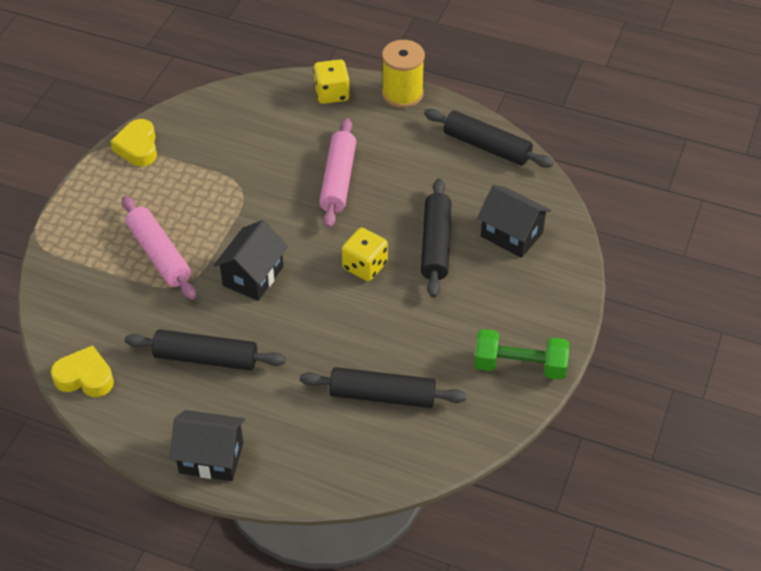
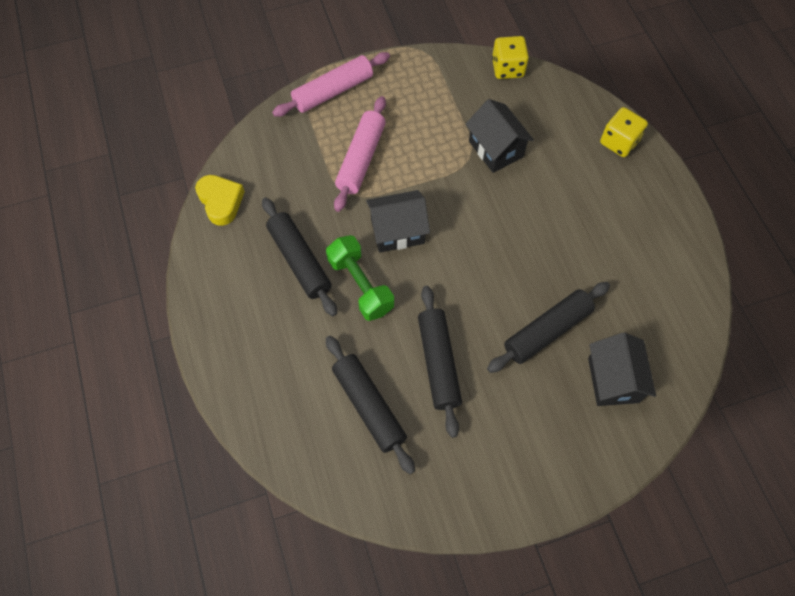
camera: 50 degrees right, 15 degrees up
yellow heart [110,119,157,166] -> none
black house [170,410,245,481] -> black house moved to [466,99,534,173]
pink rolling pin [319,118,356,228] -> pink rolling pin moved to [272,52,390,117]
yellow dice [342,228,388,281] -> yellow dice moved to [492,36,529,79]
yellow spool [382,40,425,108] -> none
black rolling pin [424,109,554,168] -> black rolling pin moved to [418,286,462,438]
green dumbbell [474,329,569,380] -> green dumbbell moved to [326,235,394,321]

